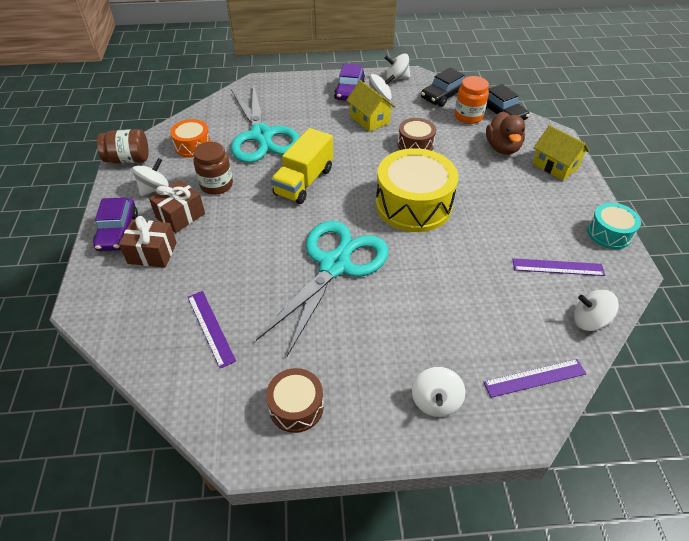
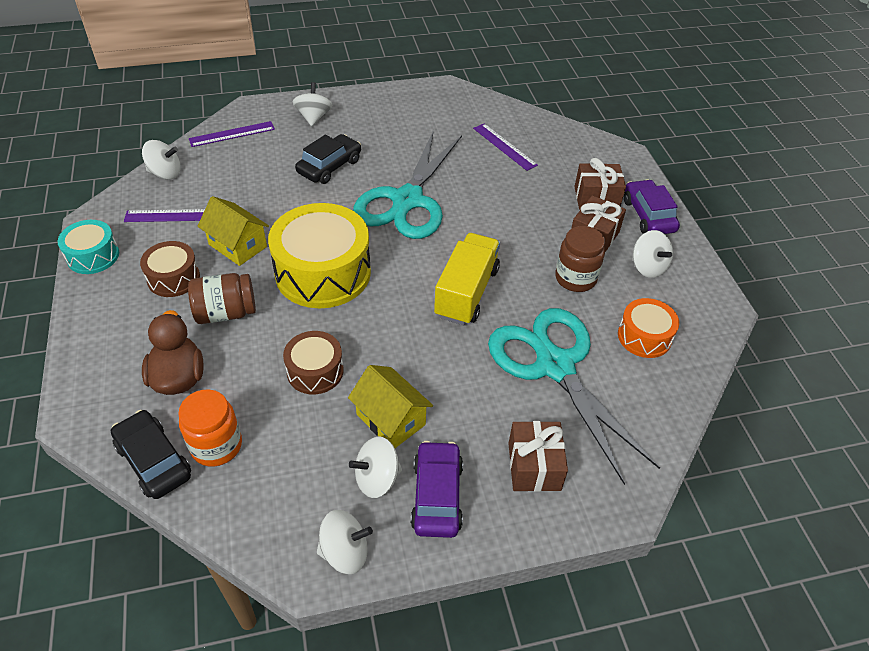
camera: 170 degrees right, 0 degrees up
brown jar [97,129,149,164] -> brown jar moved to [188,273,256,324]
white spinning top [132,158,169,196] -> white spinning top turned 60 degrees counterclockwise [633,230,673,278]
brown drum [266,368,324,433] -> brown drum moved to [140,241,200,297]
black car [421,68,465,107] -> black car moved to [295,134,361,184]
yellow house [532,125,589,181] -> yellow house moved to [197,196,269,266]
none -> brown gift [508,421,568,492]

